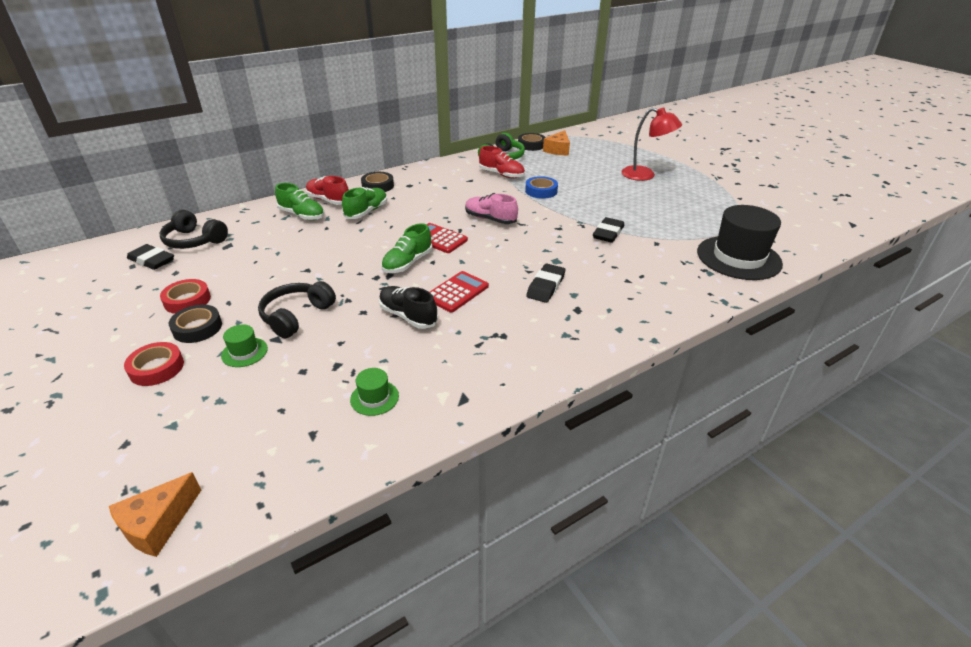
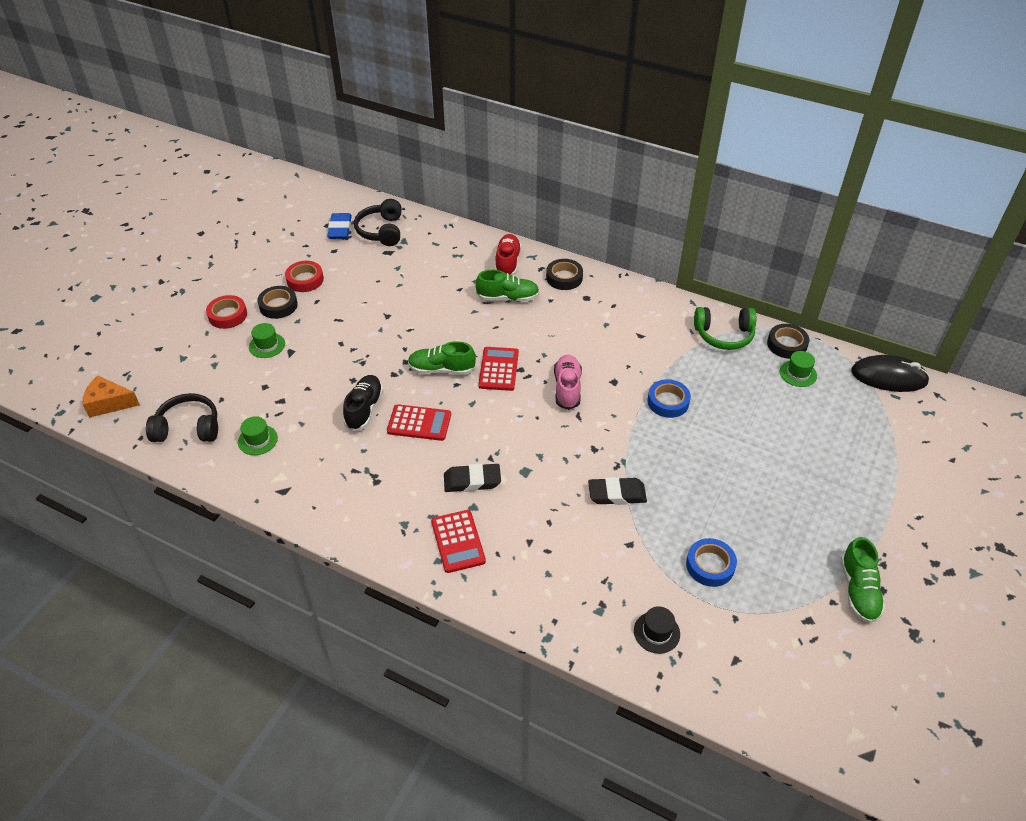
camera: 60 degrees right, 10 degrees up
black eraser [127,244,174,270] -> blue eraser [327,213,352,239]
black headphones [258,281,336,338] -> black headphones moved to [146,393,218,442]
green shoe [275,183,325,220] -> green shoe moved to [841,537,885,623]
red shoe [479,146,525,178] -> none
orange cheese [543,130,570,155] -> green hat [780,351,817,387]
red lamp [621,108,682,181] -> none
black hat [697,205,783,280] -> black hat [634,606,680,654], size x0.44
none -> red calculator [431,510,486,573]
none -> blue tape [686,538,737,587]
none -> black mouse [851,355,930,392]

